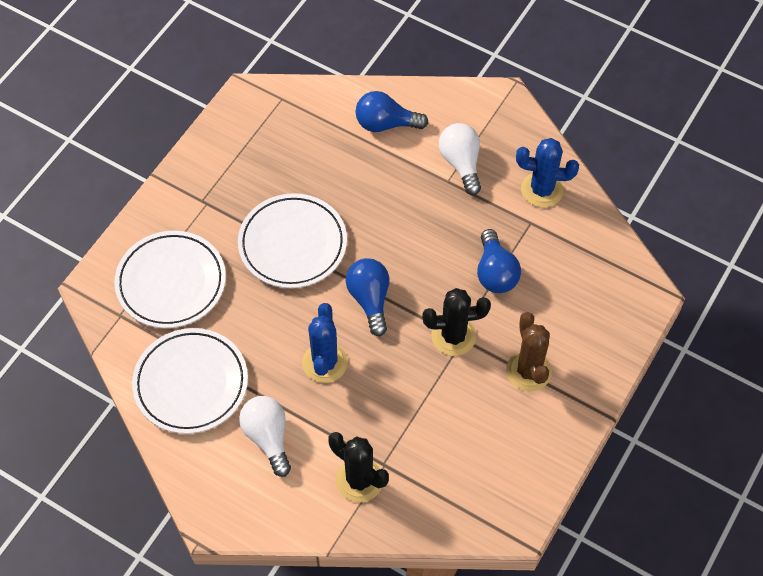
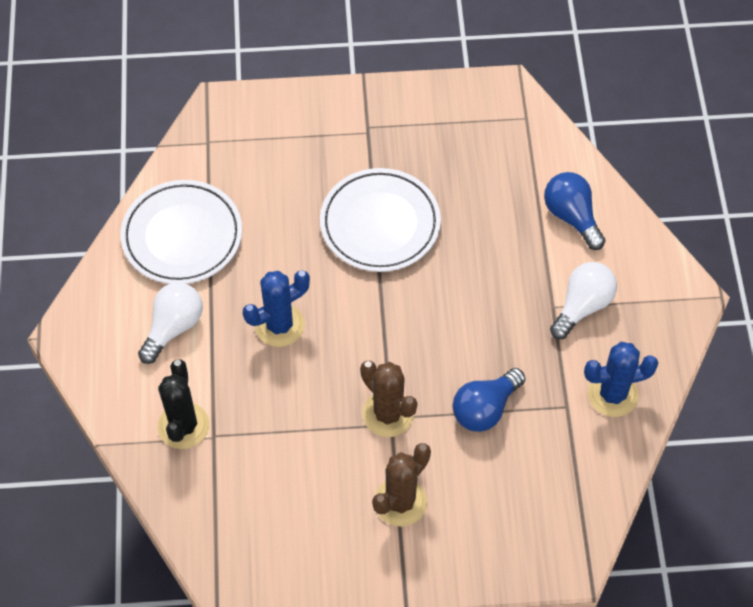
camera: 55 degrees right, 0 degrees up
white plate [114,231,226,328] -> none
blue light bulb [346,258,389,336] -> none
black cactus [422,288,491,356] -> brown cactus [360,361,417,437]
blue cactus [516,138,579,208] -> blue cactus turned 75 degrees counterclockwise [584,342,659,417]

